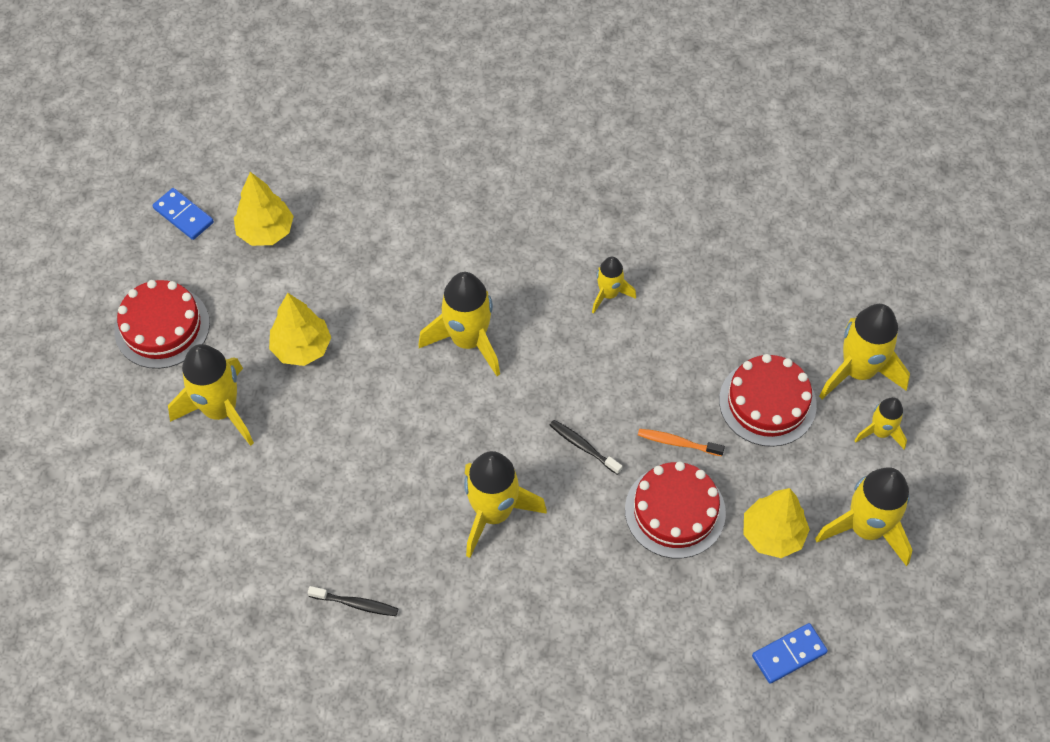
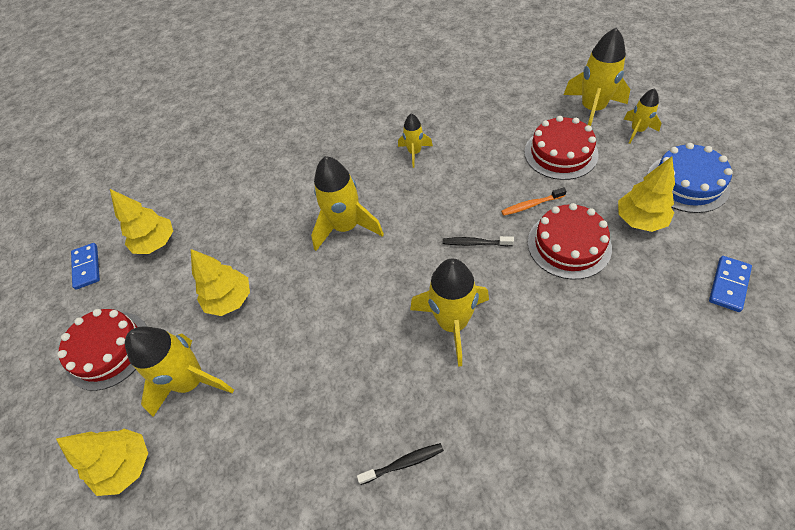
camera: 25 degrees left, 5 degrees down
blue domino [153,188,214,240] -> blue domino turned 60 degrees clockwise [71,243,100,290]
yellow rocket [815,467,913,566] -> blue cake [647,143,733,213]
none -> yellow tree [56,429,148,496]

